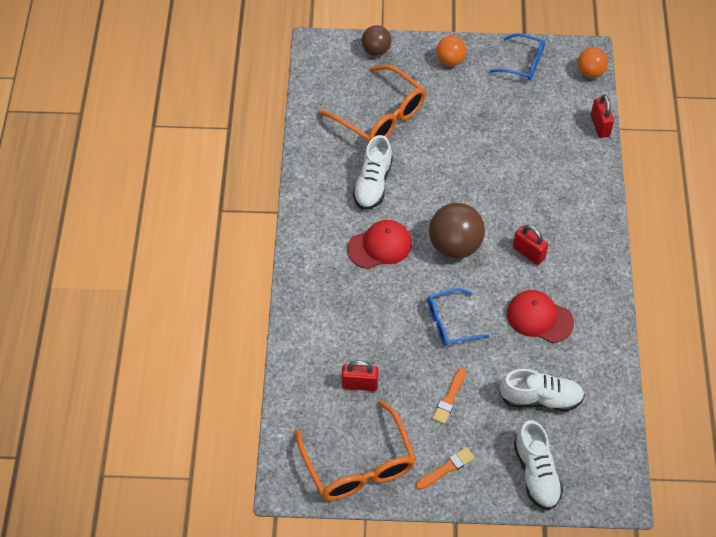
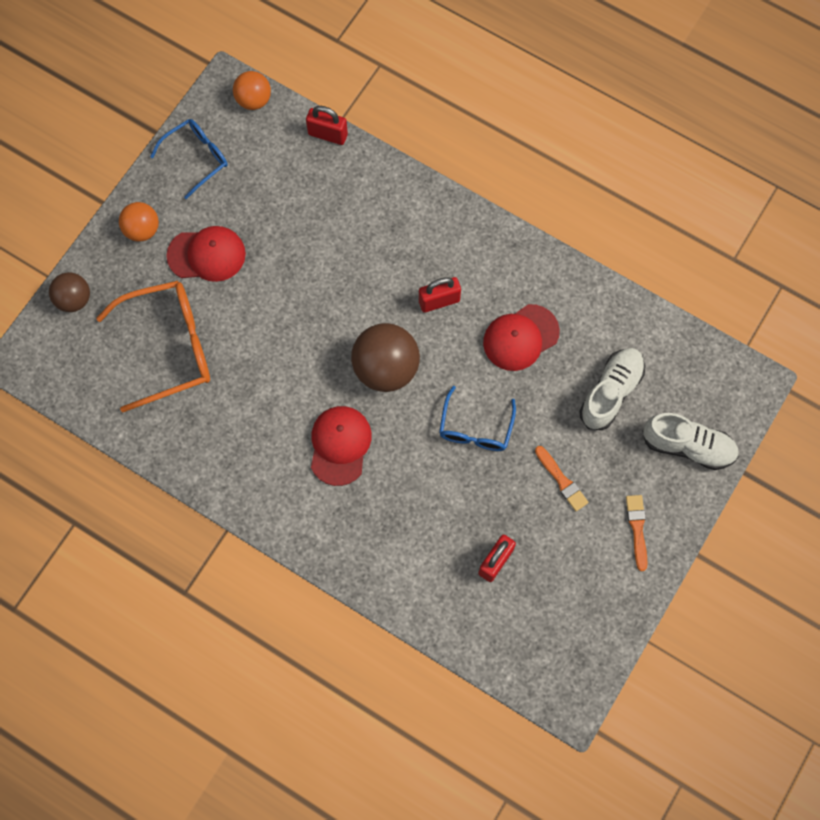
camera: 60 degrees left, 15 degrees up
orange glasses [295,400,416,501] -> none
white shoe [353,135,393,210] -> none
none -> red cap [166,226,246,282]

